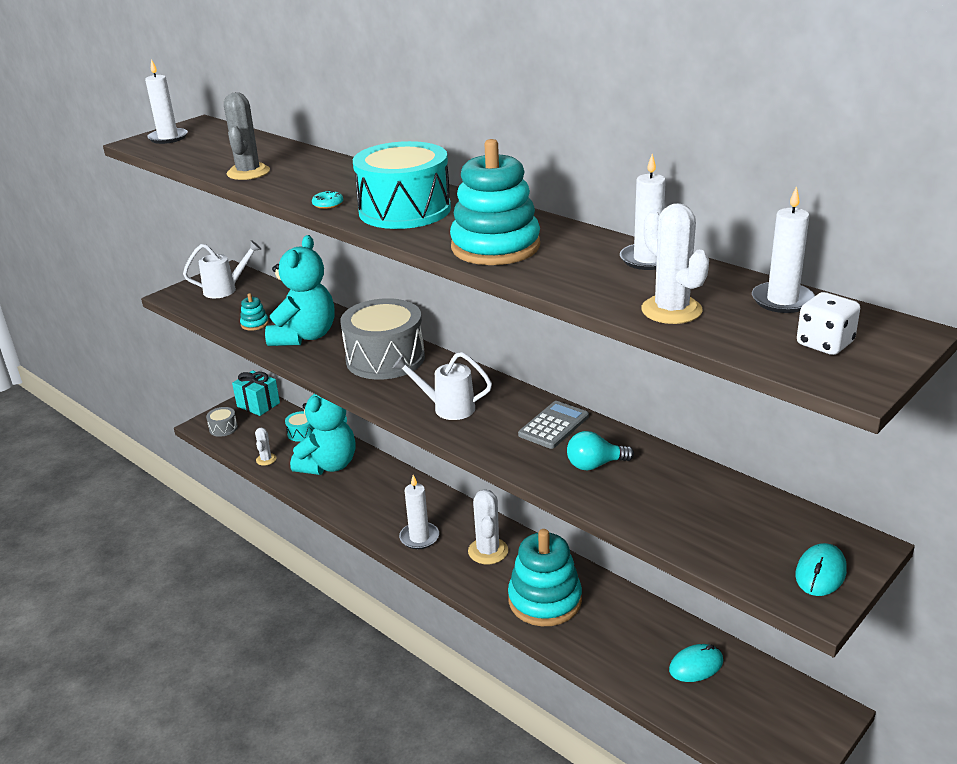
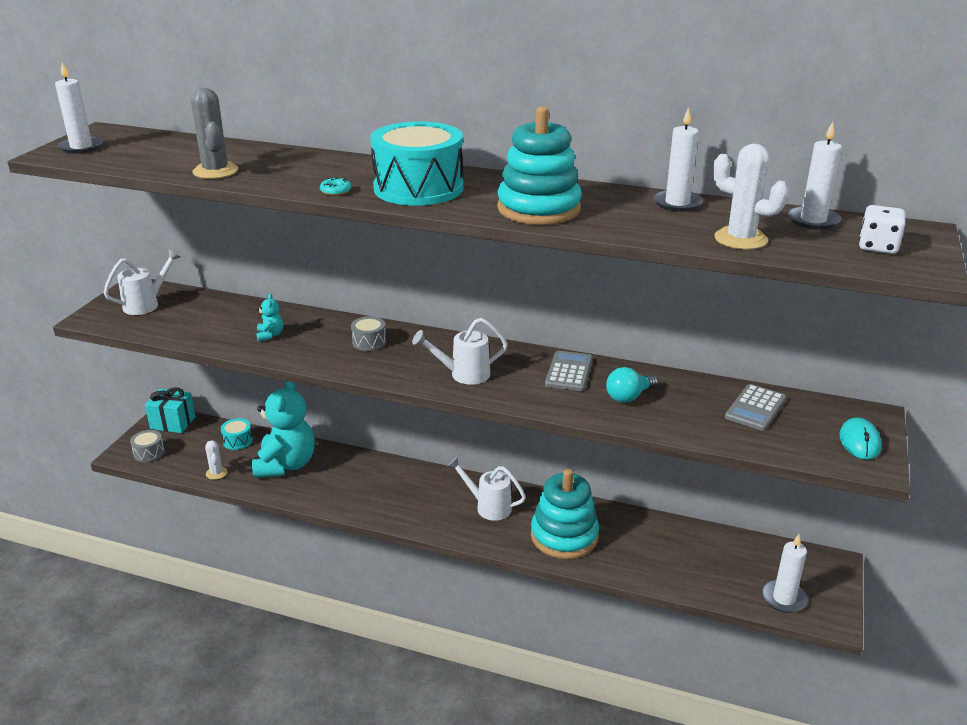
camera: 25 degrees left, 0 degrees up
turquoise stacking toy [240,293,269,331] -> none
turquoise teddy bear [265,235,334,346] -> turquoise teddy bear [256,294,283,341], size x0.41
grey drum [341,298,425,380] -> grey drum [351,316,386,351], size x0.44
white candle [399,475,439,549] -> white candle moved to [762,534,808,613]
white cactus [468,489,508,564] -> white watering can [447,456,526,521]
turquoise mouse [669,644,723,682] -> none
none -> grey calculator [725,384,787,431]

